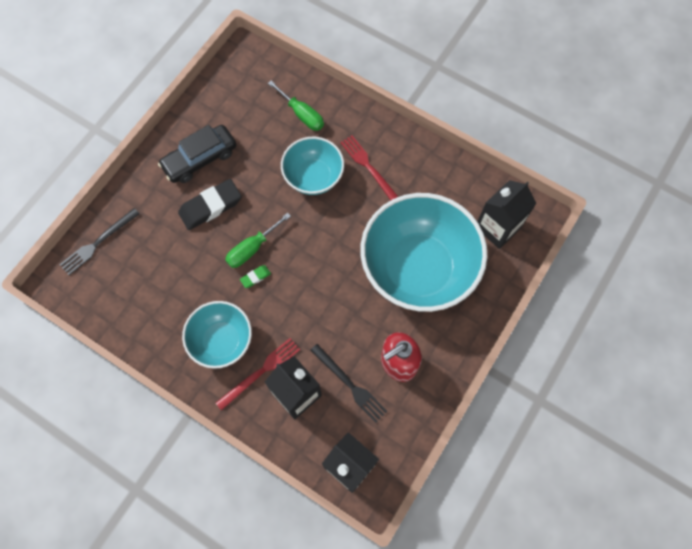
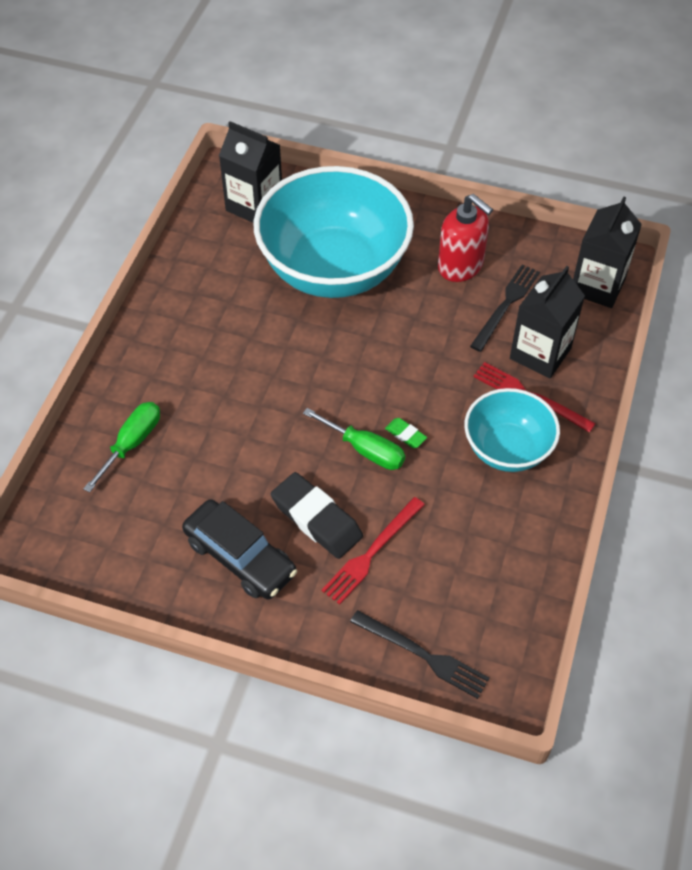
camera: 105 degrees left, 15 degrees down
turquoise bowl [281,137,344,195] -> none
red fork [340,135,398,200] -> red fork moved to [322,497,425,605]

